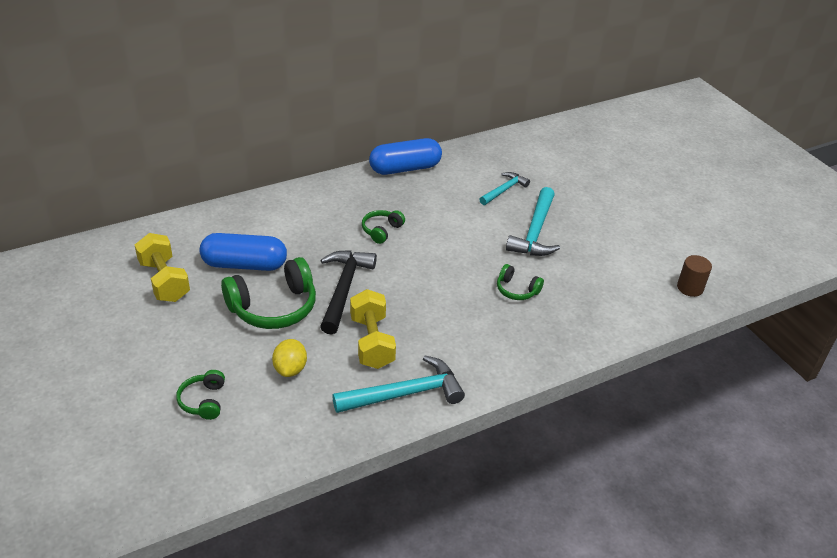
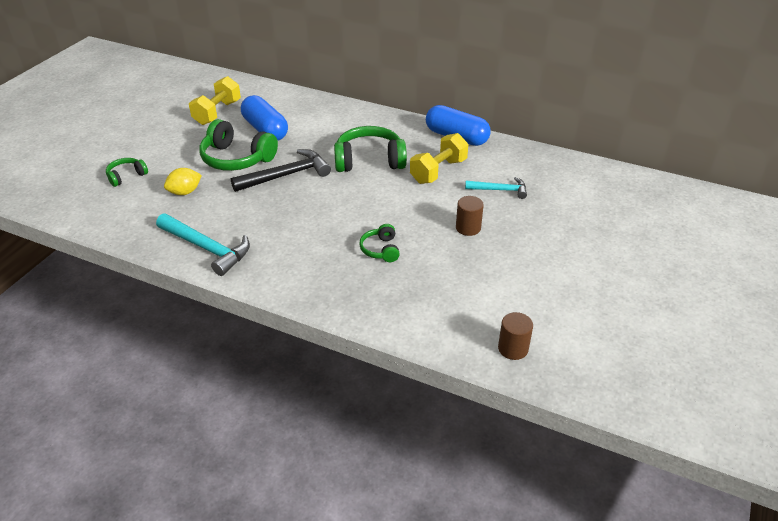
camera: 55 degrees right, 0 degrees up
yellow dumbbell [350,289,396,369] -> yellow dumbbell moved to [410,133,468,184]
green headphones [362,210,405,244] -> green headphones [334,126,407,172], size x1.93
turquoise hammer [506,187,560,256] -> brown cylinder [456,196,484,236]

